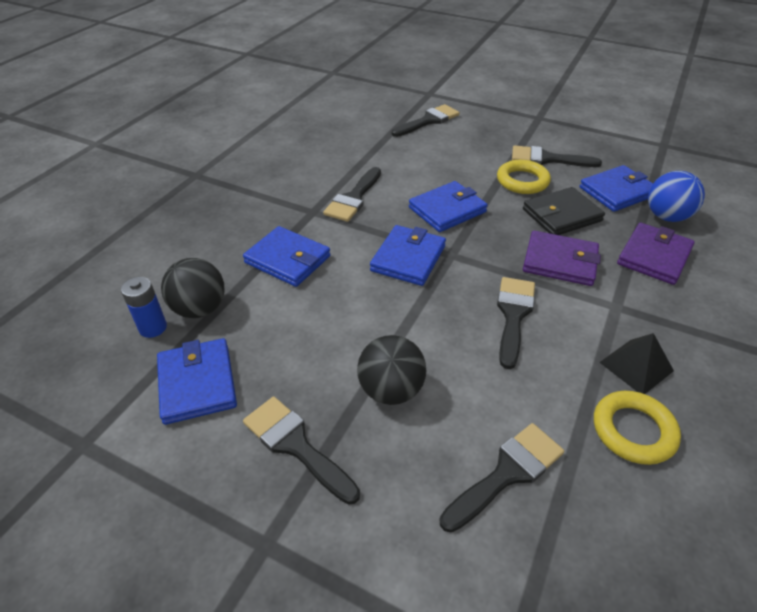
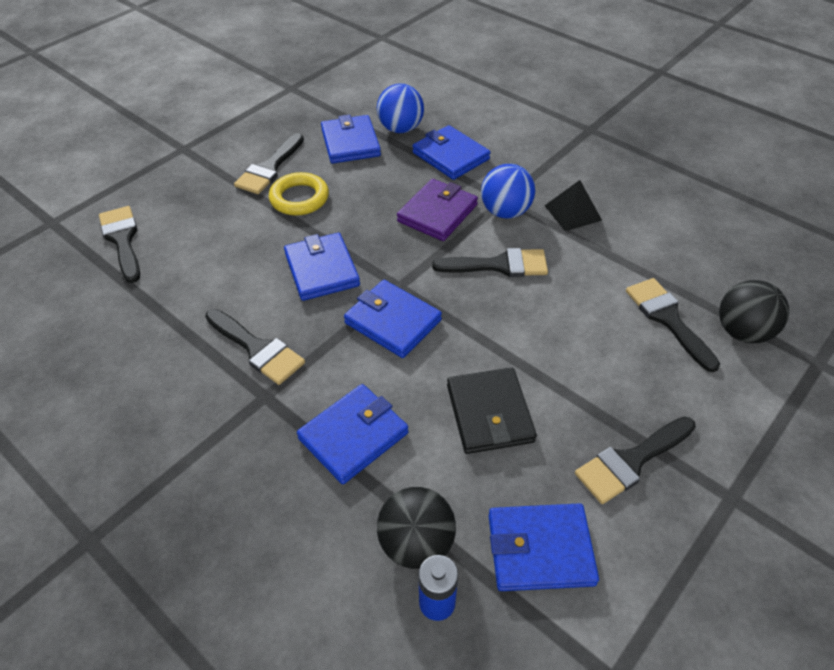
camera: 75 degrees left, 5 degrees up
black ball [357,335,426,405] -> black ball moved to [719,280,789,343]
black brush [497,277,535,369] -> black brush turned 150 degrees clockwise [432,248,548,277]
black wallet [523,187,605,235] -> black wallet moved to [447,368,537,454]
yellow ring [594,391,681,465] -> none
purple wallet [617,223,695,285] -> blue wallet [412,125,490,180]
none -> blue ball [481,164,535,219]

